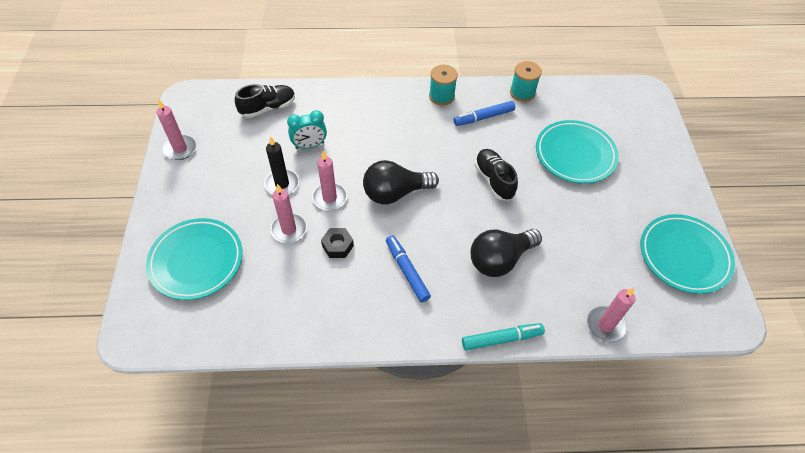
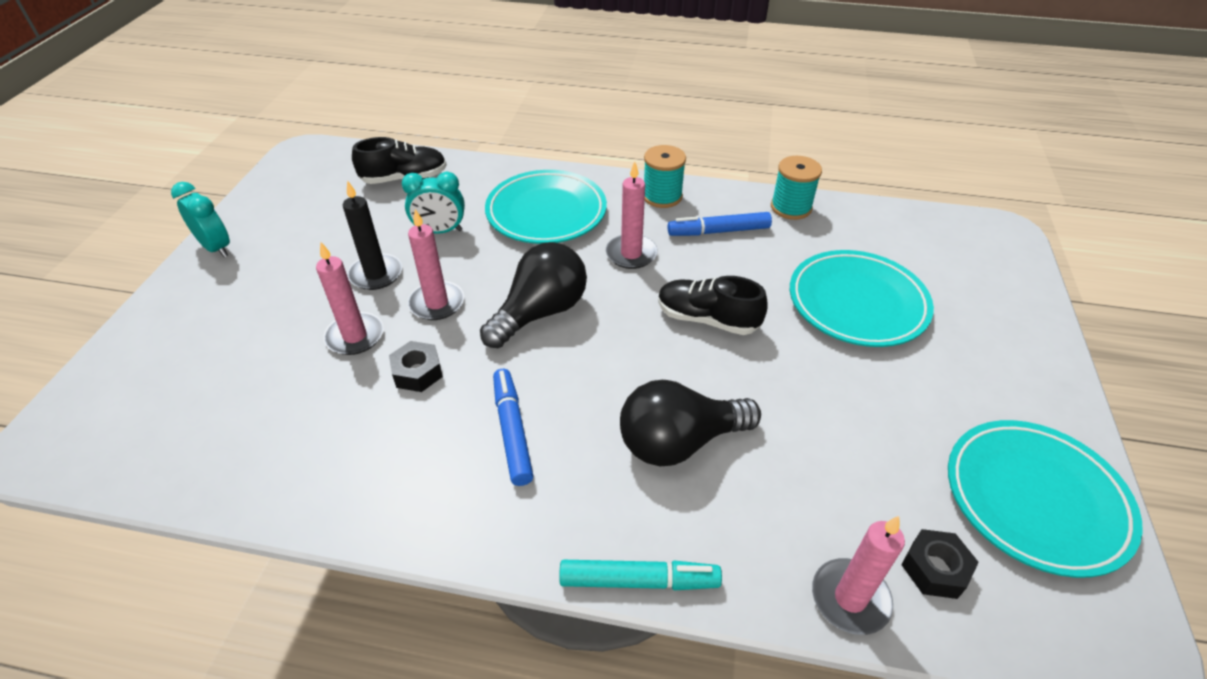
camera: 15 degrees right, 10 degrees down
turquoise plate [146,218,243,300] -> turquoise plate moved to [485,170,607,244]
pink candle [157,99,196,160] -> pink candle moved to [606,161,658,269]
black light bulb [363,160,439,204] -> black light bulb turned 135 degrees clockwise [480,242,587,348]
black shoe [474,149,518,201] -> black shoe turned 60 degrees counterclockwise [658,276,768,335]
none -> turquoise clock [171,182,230,257]
none -> black nut [901,529,979,599]

